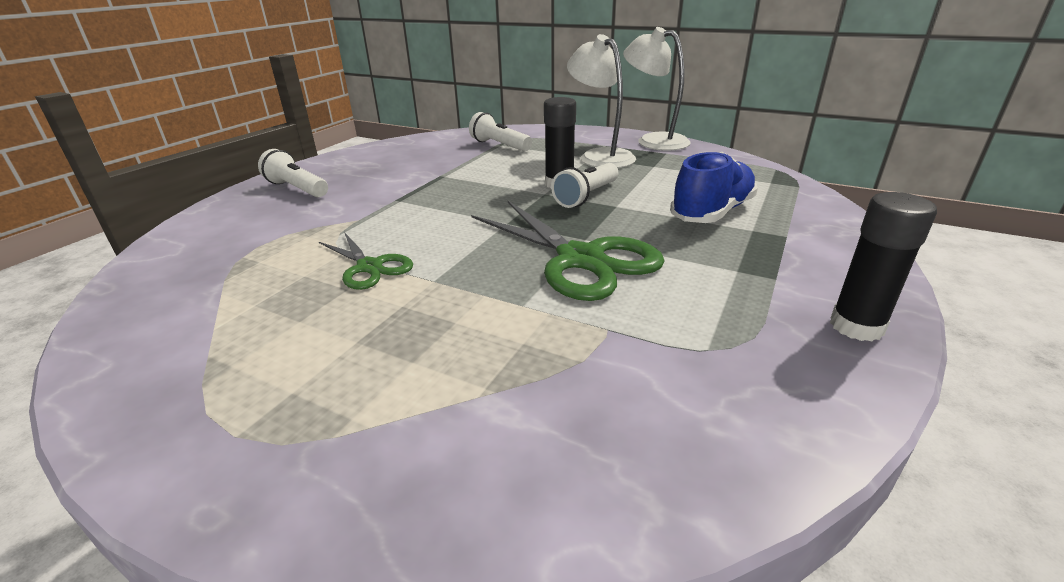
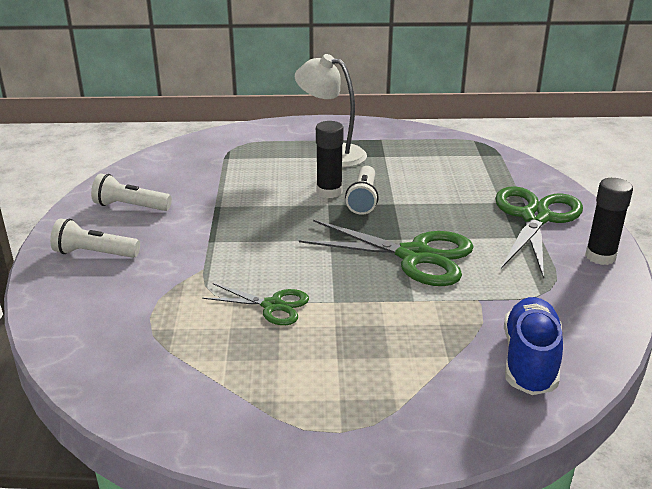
camera: 30 degrees left, 0 degrees up
white flashlight [469,112,532,151] -> white flashlight moved to [91,173,172,211]
white lamp [623,27,691,151] -> none
blue shoe [670,152,758,223] -> blue shoe moved to [504,297,563,395]
none -> green scissors [495,186,583,279]

